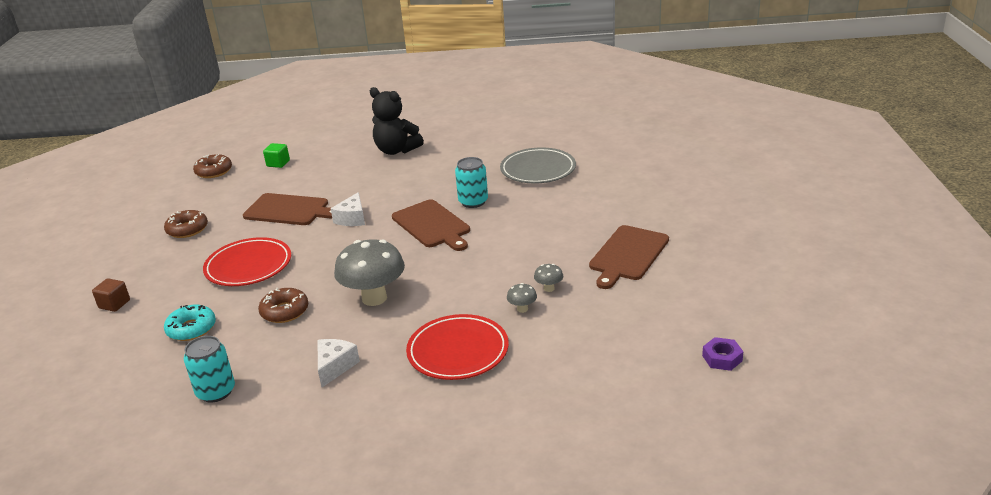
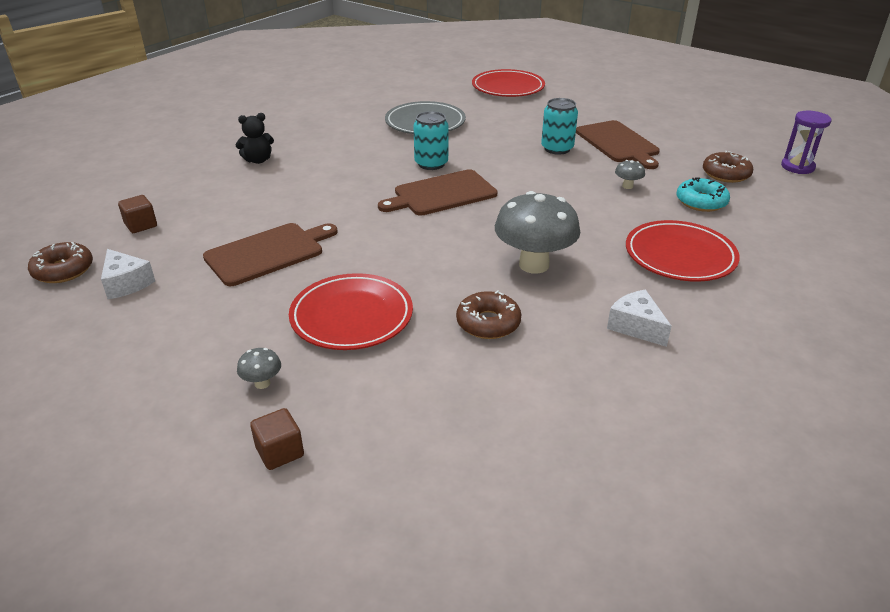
camera: 55 degrees left, 5 degrees up
brown donut [164,210,208,238] -> brown donut moved to [703,151,753,183]
turquoise donut [164,305,216,341] -> turquoise donut moved to [677,177,730,212]
turquoise can [184,336,235,403] -> turquoise can moved to [541,98,578,155]
green cube [263,143,290,168] -> brown cube [118,195,157,233]
white cheese [331,192,365,226] -> white cheese moved to [101,249,155,299]
black teddy bear [370,87,424,155] -> black teddy bear [235,113,274,164], size x0.59
brown cutting board [392,199,470,251] -> brown cutting board turned 150 degrees clockwise [378,169,497,216]
grey mushroom [507,283,537,313] -> grey mushroom moved to [237,348,281,389]
purple nut [702,337,744,371] -> purple hourglass [781,111,831,174]
none -> red plate [472,69,545,97]

